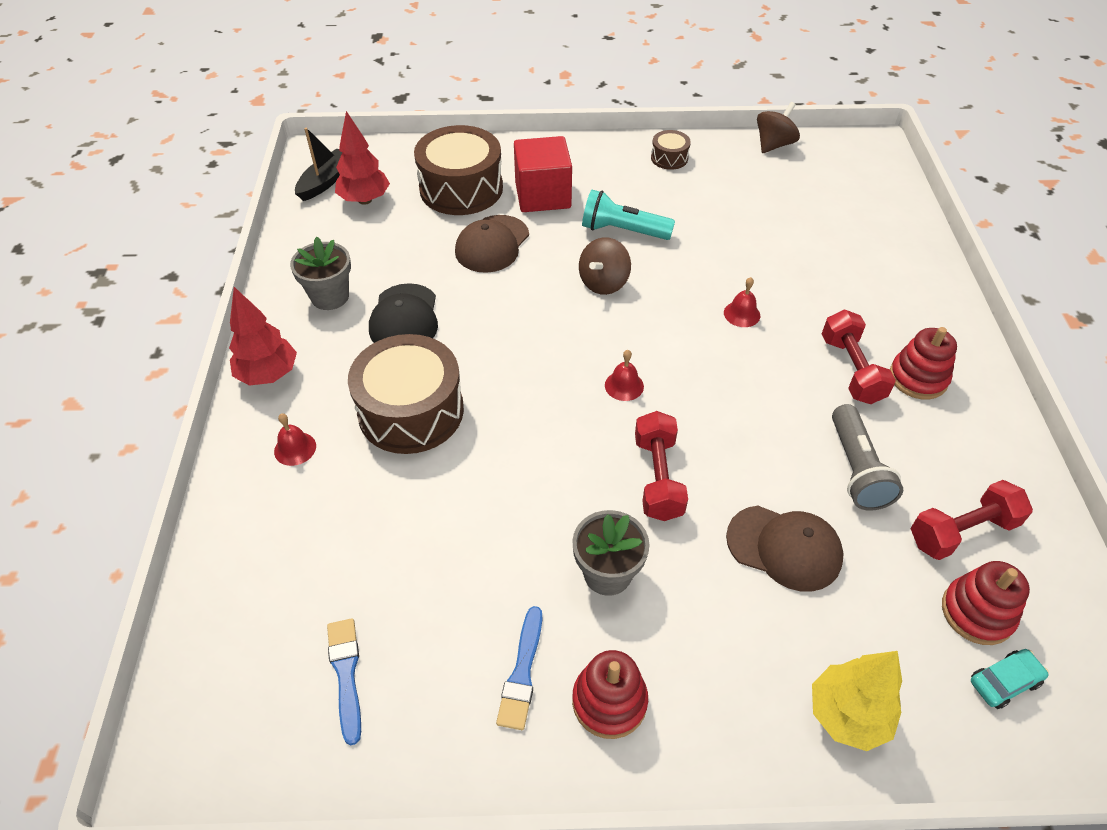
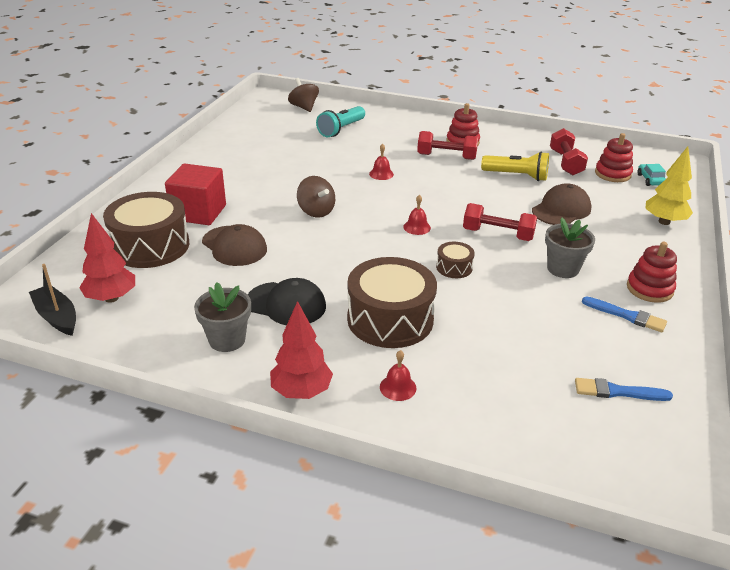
camera: 70 degrees left, 15 degrees down
turquoise flashlight [582,190,675,240] -> turquoise flashlight moved to [316,106,365,137]
brown drum [651,130,691,170] -> brown drum moved to [436,242,475,278]
brown spinning top [757,102,800,153] -> brown spinning top moved to [288,78,319,112]
grey flashlight [832,404,903,511] -> yellow flashlight [481,151,549,181]

